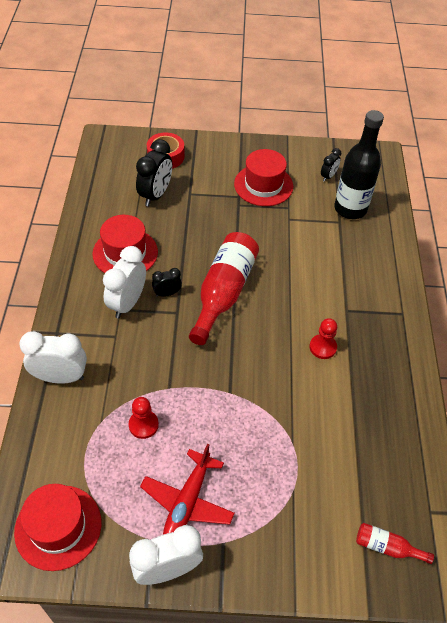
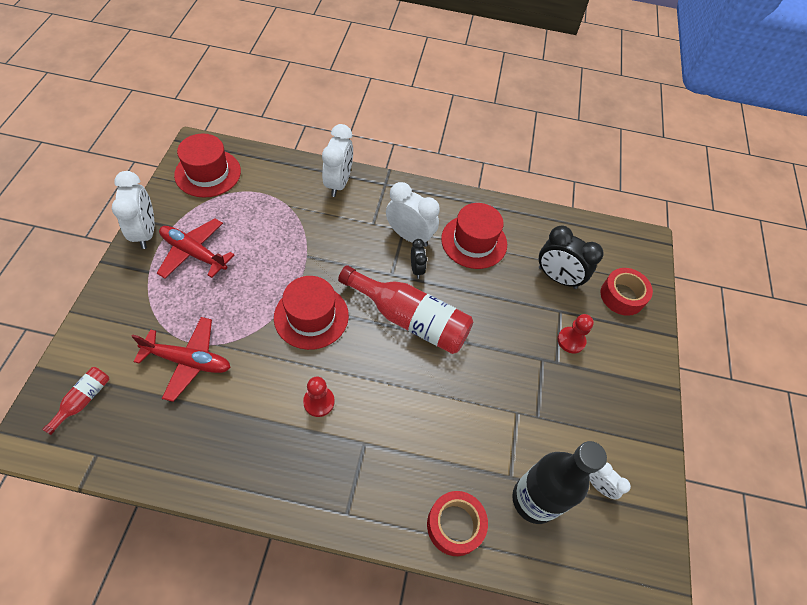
camera: 95 degrees right, 5 degrees up
red pawn [129,397,159,439] -> red pawn moved to [558,314,594,353]
red hat [234,149,293,206] -> red hat moved to [274,276,349,350]
black clock [321,148,341,182] -> white clock [589,462,631,499]
none -> red plane [131,317,231,402]
none -> red tape [427,491,488,556]

